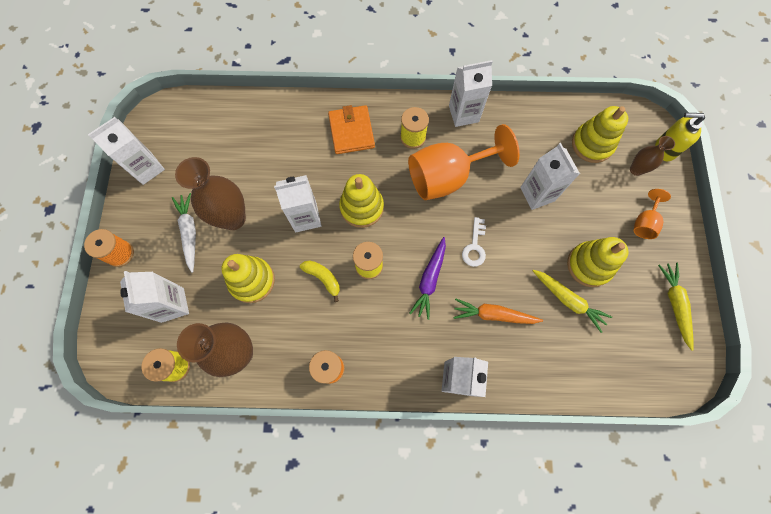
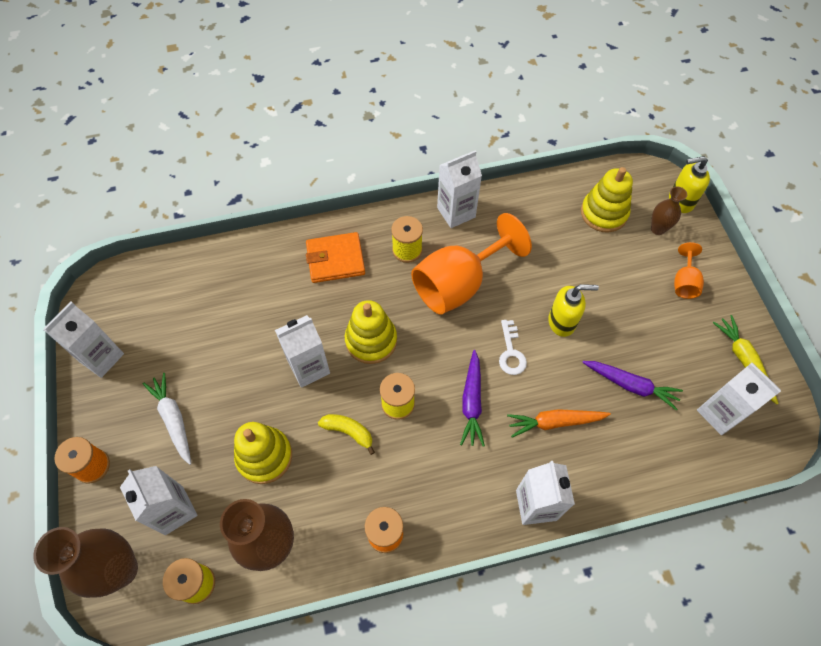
camera: 15 degrees left, 10 degrees down
brown vase [175,157,246,230] -> brown vase moved to [33,527,138,598]
orange wallet [328,105,375,154] -> orange wallet turned 75 degrees counterclockwise [306,232,365,283]
white carton [520,143,580,210] -> white carton moved to [697,362,781,435]
yellow carrot [533,270,612,333] -> purple carrot [582,361,683,411]
yellow stacking toy [567,237,628,287] -> none
none -> yellow soap dispenser [548,284,599,337]

